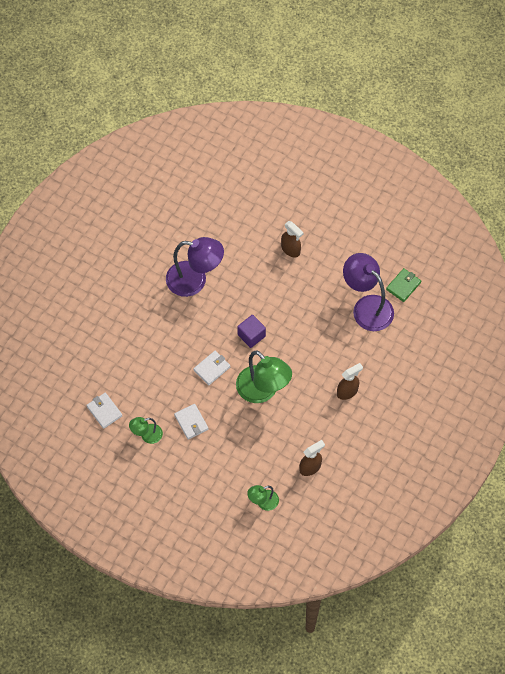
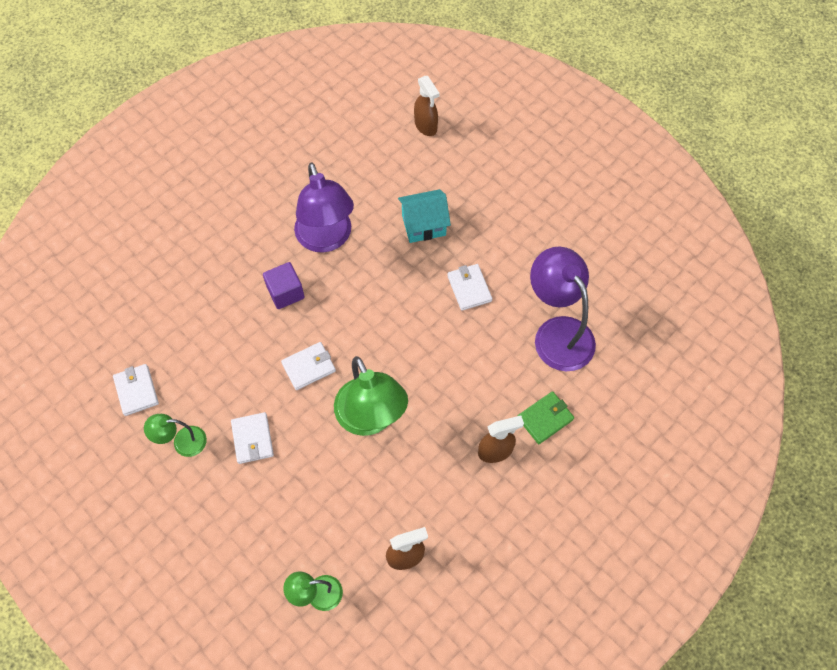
camera: 15 degrees right, 0 degrees up
purple lamp [166,237,224,297] -> purple lamp turned 45 degrees clockwise [294,162,354,252]
purple cube [237,315,266,348] -> purple cube moved to [263,262,305,309]
brown spray bottle [281,221,304,257] -> brown spray bottle moved to [414,76,440,136]
green wallet [386,268,421,302] -> green wallet moved to [518,391,574,444]
none -> turquoise house [398,189,451,243]
none -> white wallet [447,264,492,311]

